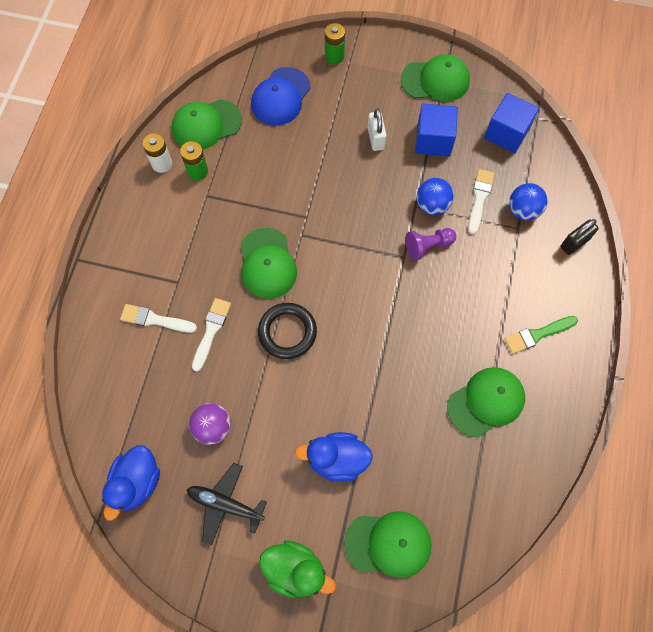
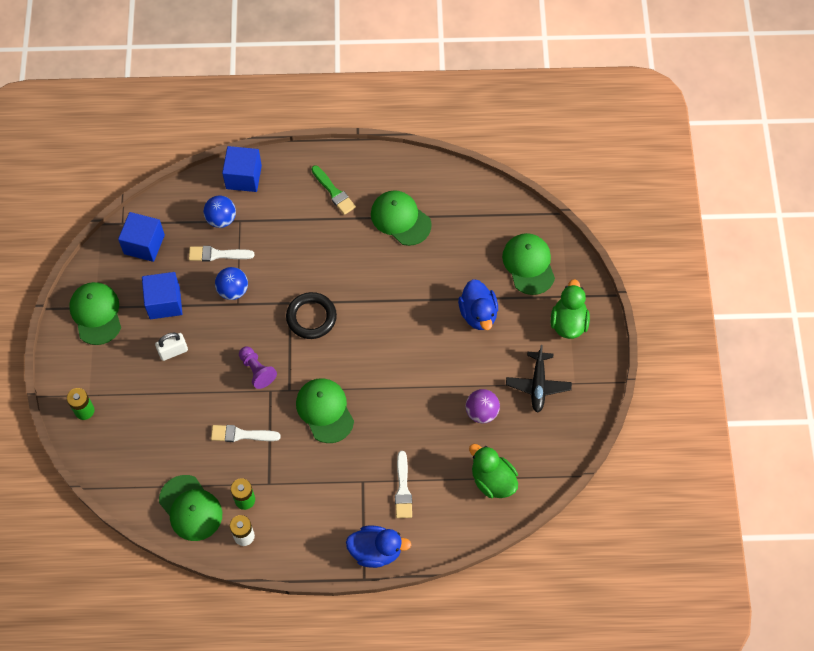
camera: 105 degrees left, 5 degrees down
blue duck [102,445,160,521] -> blue duck moved to [346,526,411,568]
white brush [192,298,231,372] -> white brush moved to [211,425,281,442]
green cap [241,228,297,299] -> green cap turned 90 degrees counterclockwise [296,378,354,443]
blue cap [251,67,311,126] -> none
black ring [258,303,317,359] -> black ring moved to [286,292,337,339]
purple pawn [405,228,456,261] -> purple pawn moved to [239,346,277,389]
black padlock [561,219,599,255] -> blue cube [222,146,262,192]
none -> green duck [469,444,518,498]

